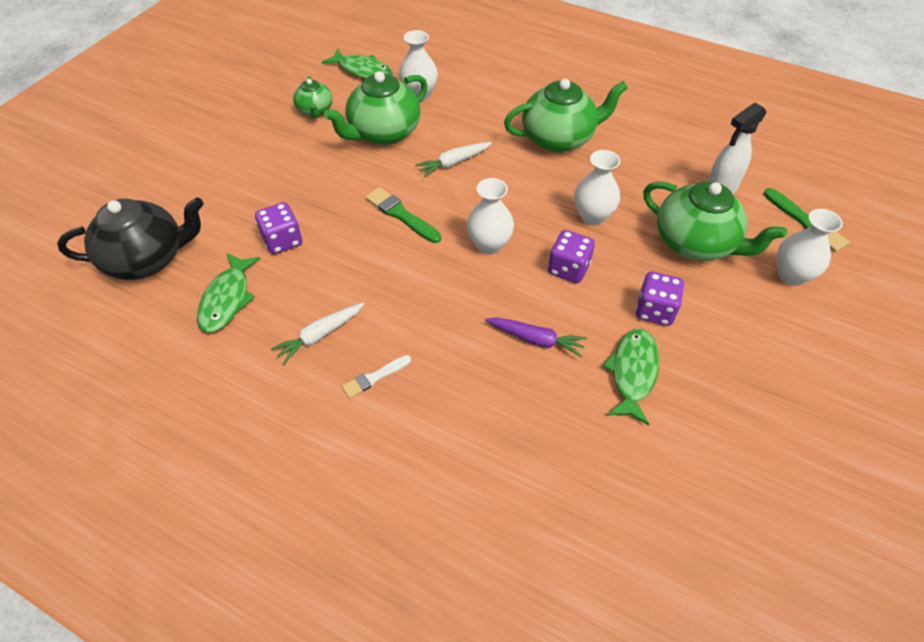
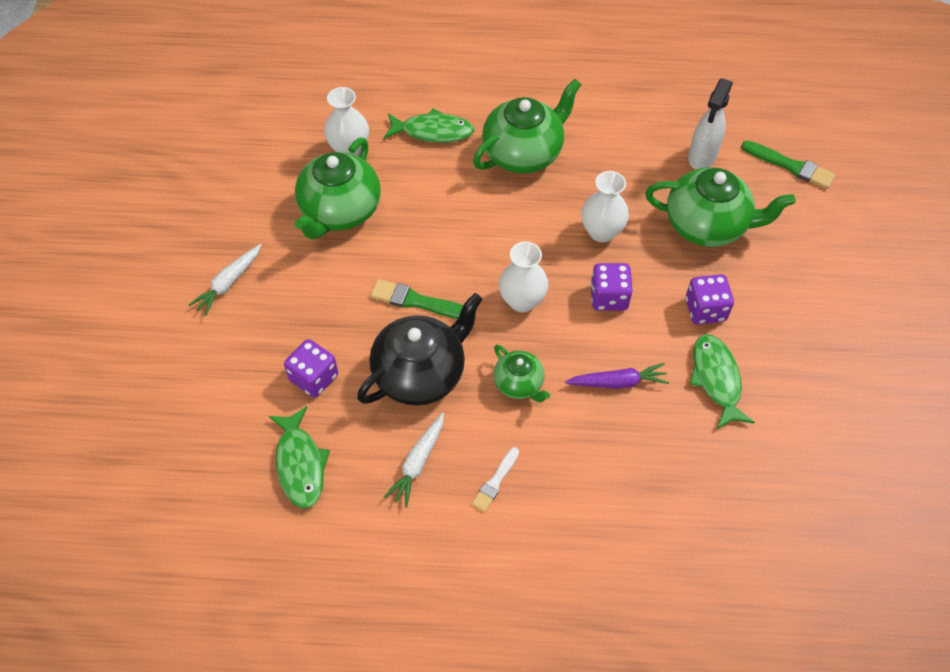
camera: 25 degrees left, 5 degrees up
black teapot [57,197,204,280] -> black teapot moved to [357,293,483,406]
green teapot [293,76,332,118] -> green teapot moved to [494,345,550,402]
green fish [322,48,393,79] -> green fish moved to [384,109,474,143]
white carrot [415,142,492,177] -> white carrot moved to [189,244,262,316]
white vase [776,209,843,286] -> none

